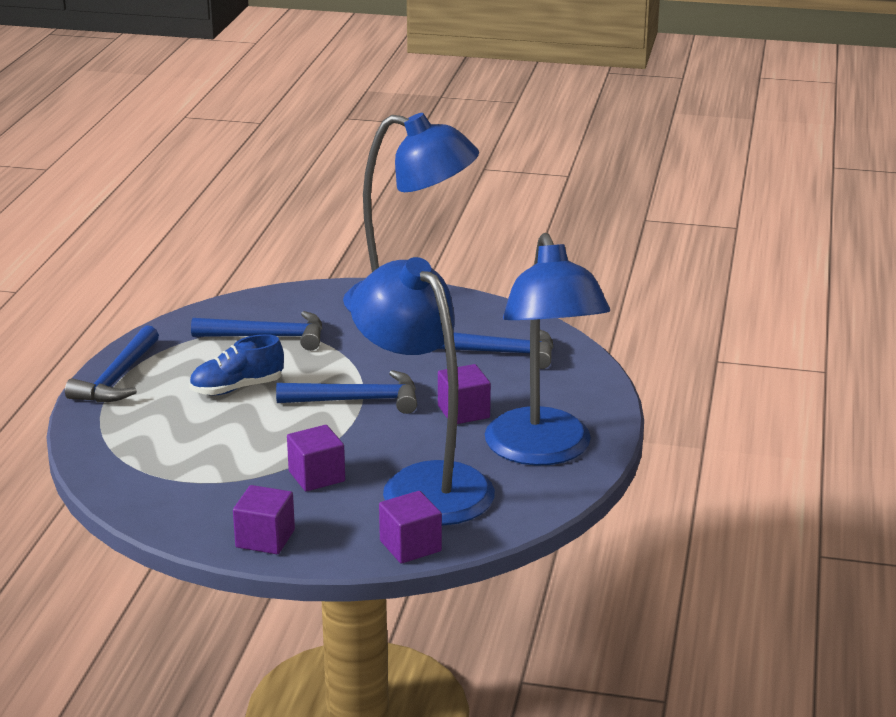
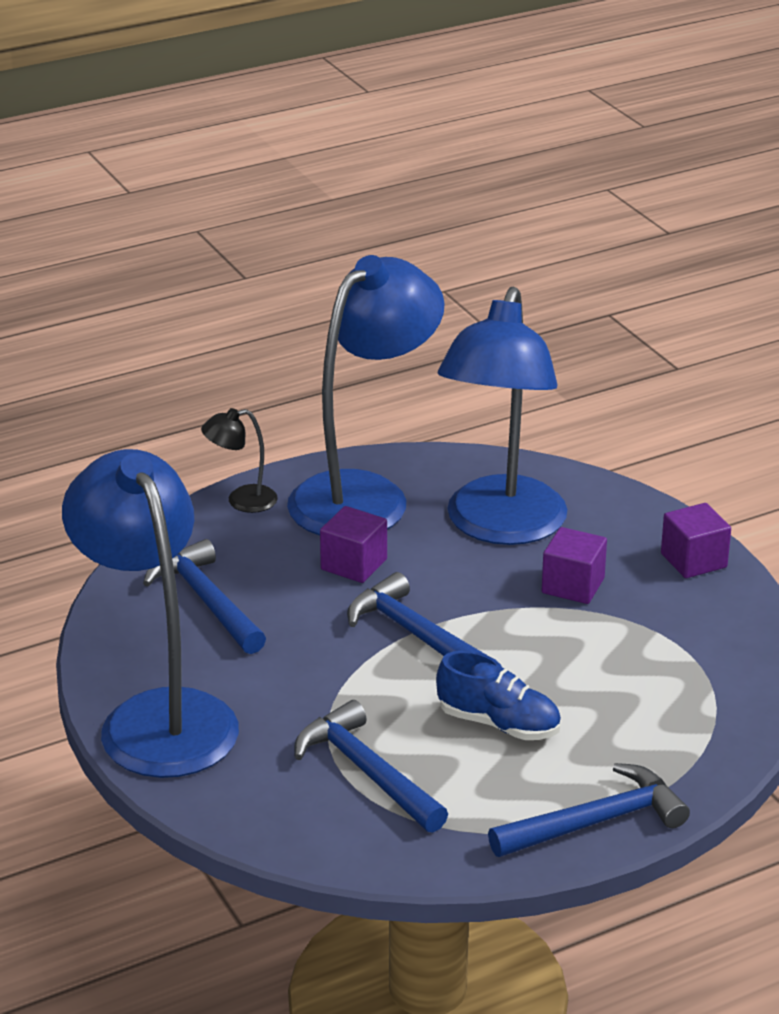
camera: 130 degrees left, 5 degrees up
purple cube [379,491,442,564] -> none
none -> black lamp [201,408,278,513]

